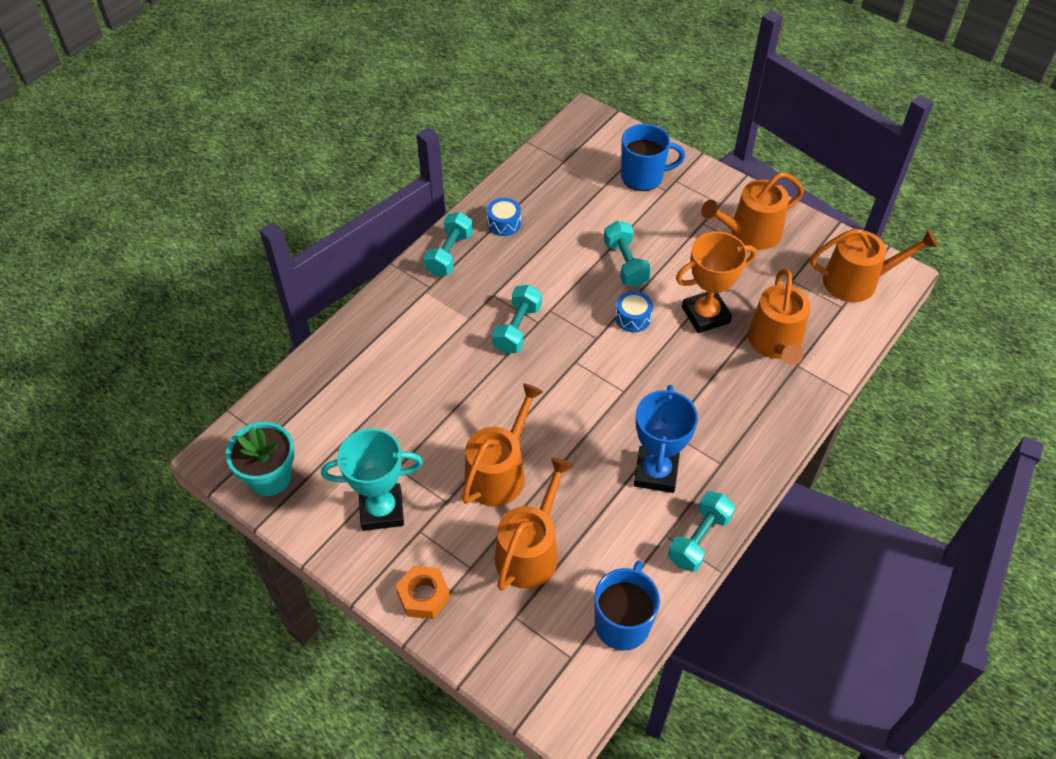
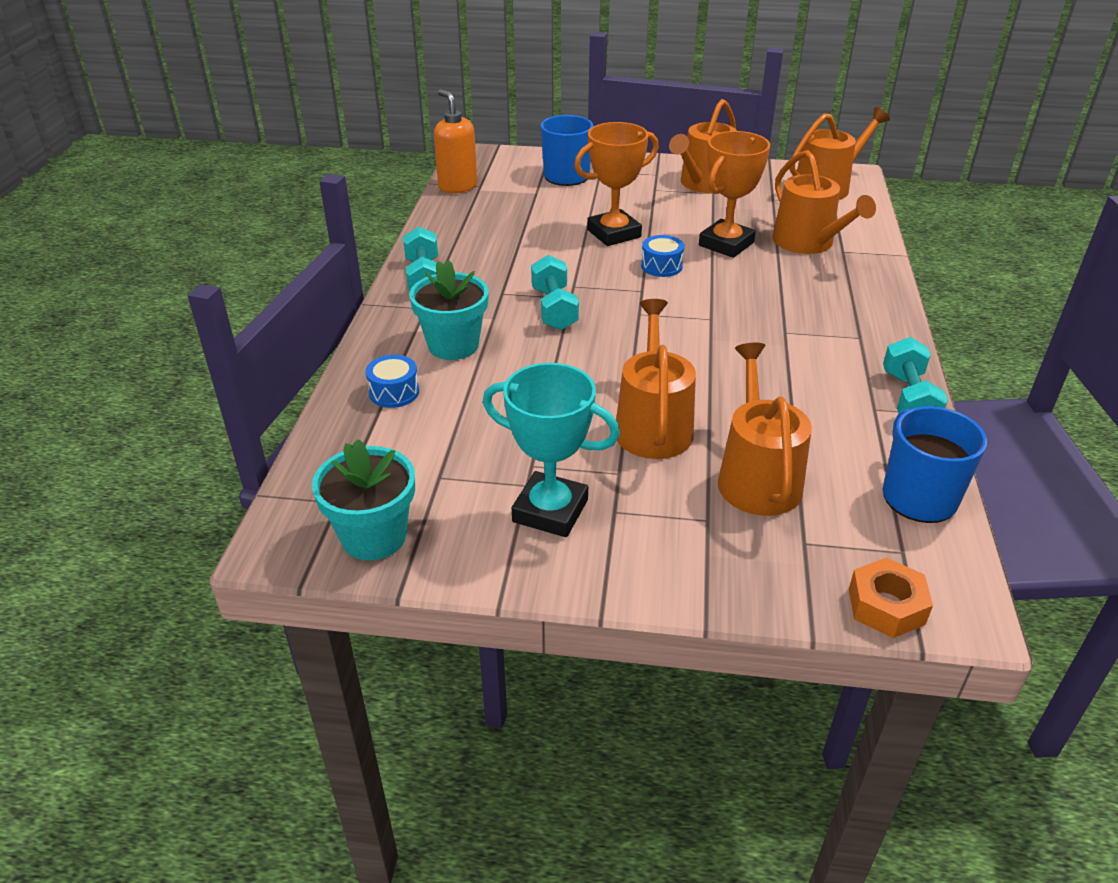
camera: 30 degrees left, 15 degrees down
turquoise trophy [321,428,423,531] -> turquoise trophy turned 60 degrees clockwise [483,363,620,537]
orange nut [396,566,450,619] -> orange nut moved to [849,558,933,638]
blue drum [487,198,521,236] -> blue drum moved to [366,355,419,408]
turquoise dumbbell [604,221,651,287] -> orange trophy [574,122,659,246]
blue trophy [634,385,698,493] -> none
none -> turquoise flower pot [409,260,489,360]
none -> orange soap dispenser [434,89,477,193]

